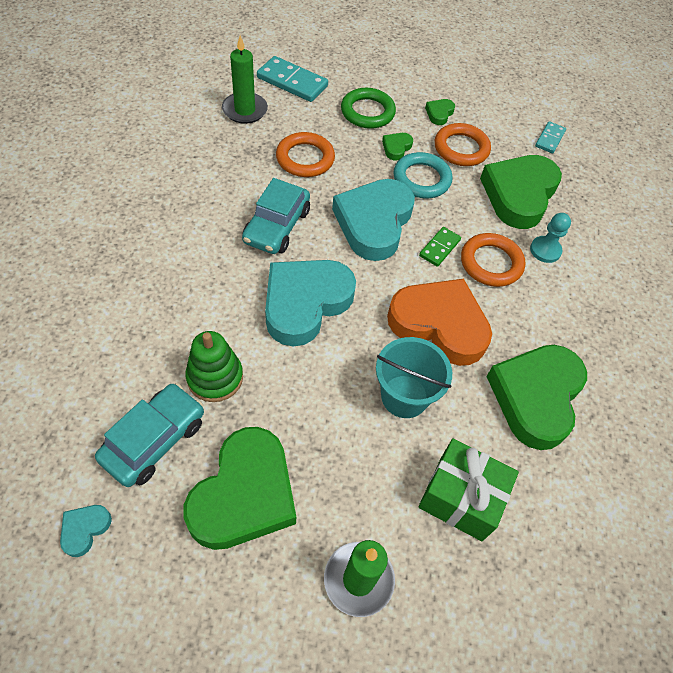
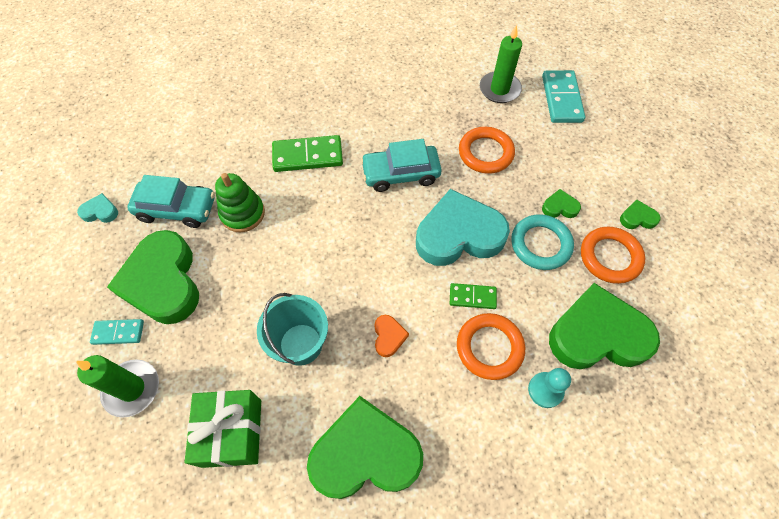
camera: 65 degrees right, 5 degrees up
green heart [183,427,296,550] -> green heart turned 75 degrees clockwise [107,230,199,324]
turquoise heart [265,260,356,347] -> none
green ring [341,88,396,129] -> none
orange heart [387,279,492,366] -> orange heart [374,315,409,357], size x0.41
turquoise domino [535,121,566,153] -> turquoise domino moved to [90,319,144,345]
none -> green domino [272,135,343,172]

